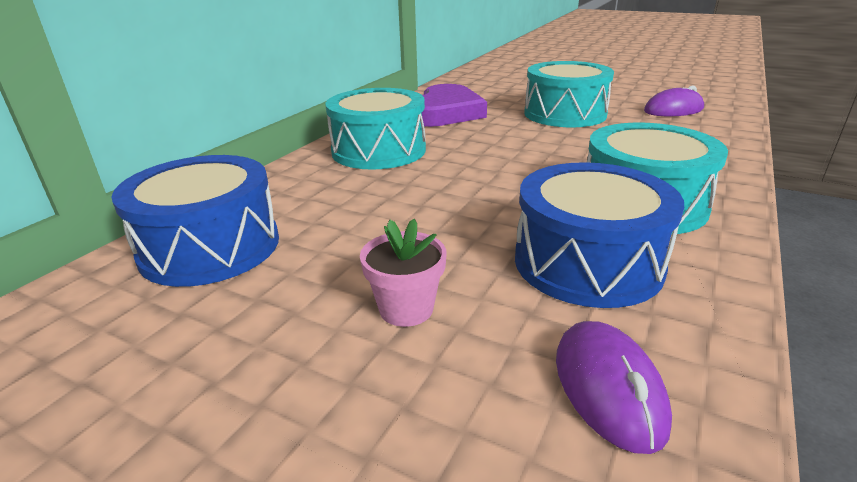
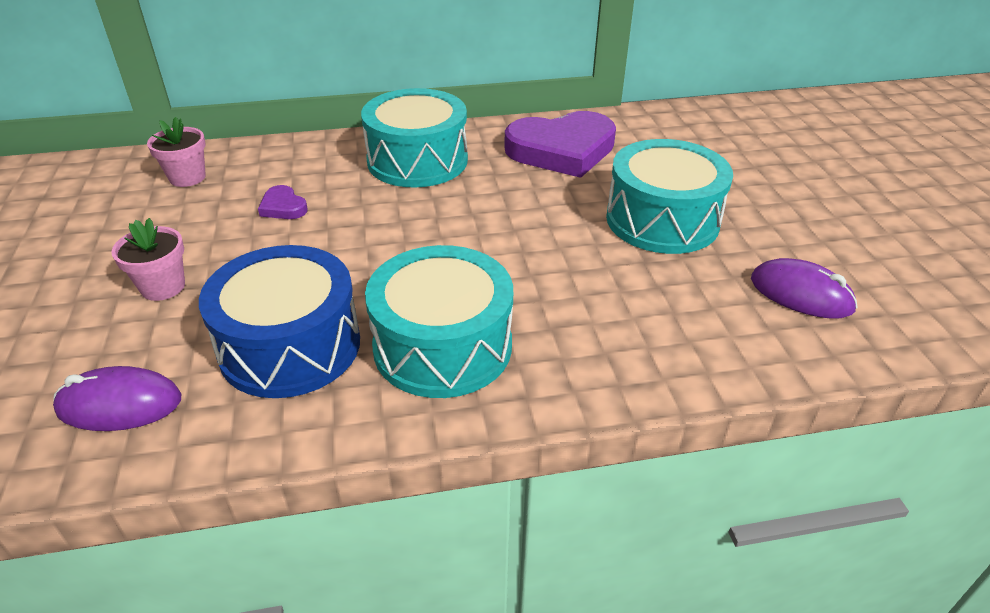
camera: 50 degrees right, 10 degrees up
blue drum [111,155,279,287] -> pink flower pot [147,117,206,187]
purple mouse [556,321,672,454] -> purple mouse turned 45 degrees clockwise [53,366,181,431]
none -> purple heart [258,185,308,219]

